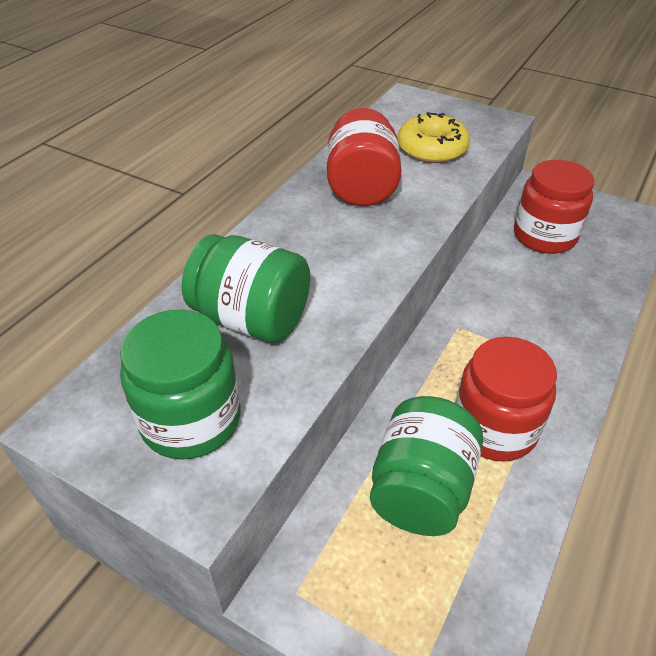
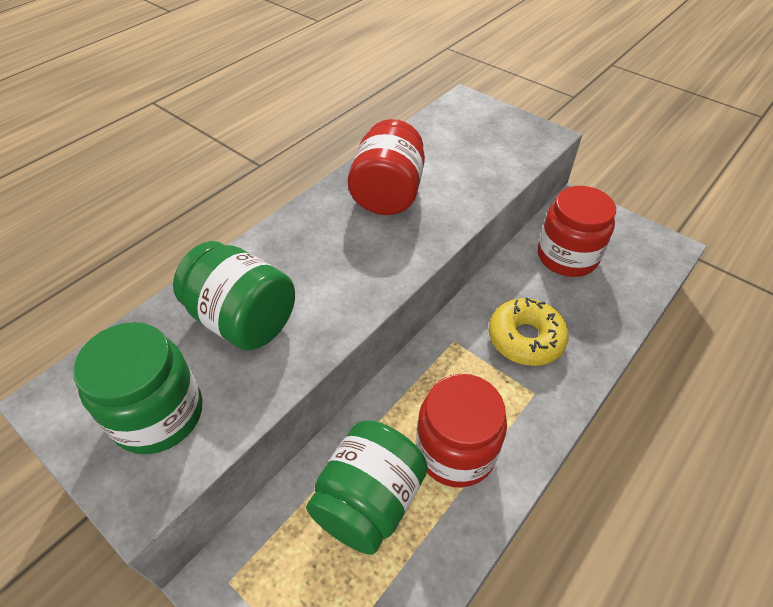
camera: 10 degrees right, 5 degrees up
yellow donut [398,112,470,163] -> yellow donut moved to [489,298,569,366]

